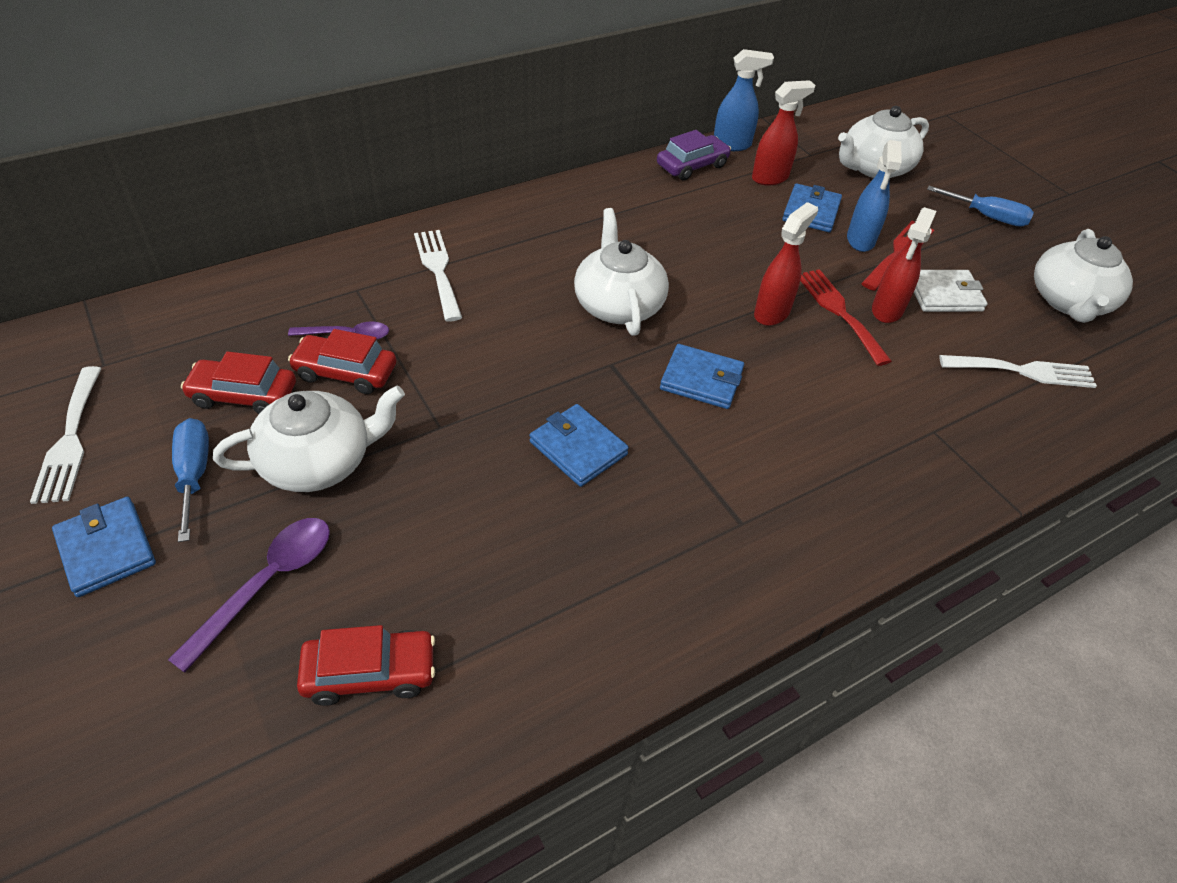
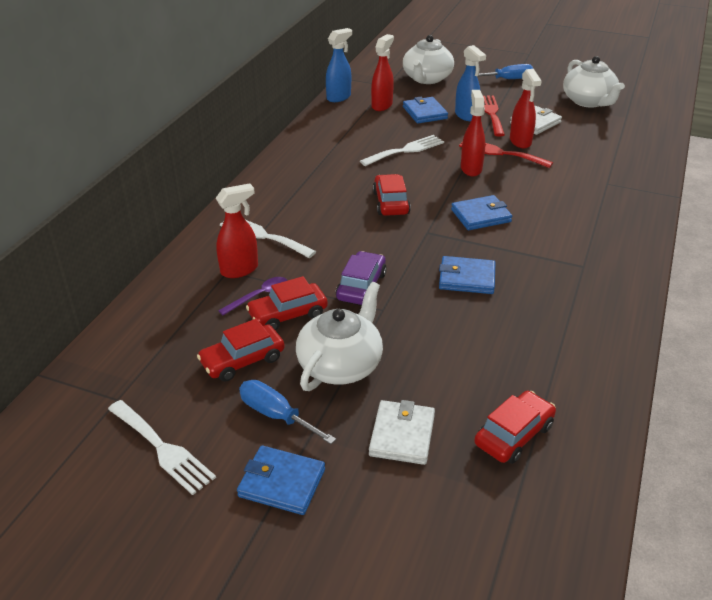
camera: 35 degrees left, 10 degrees down
purple spoon [168,518,330,673] -> white wallet [369,400,435,465]
white teapot [574,208,669,336] -> red car [373,174,411,216]
purple car [657,130,731,180] -> purple car moved to [336,251,387,305]
white fork [939,355,1097,388] -> white fork moved to [360,135,444,166]
none -> red spray bottle [216,183,258,278]

